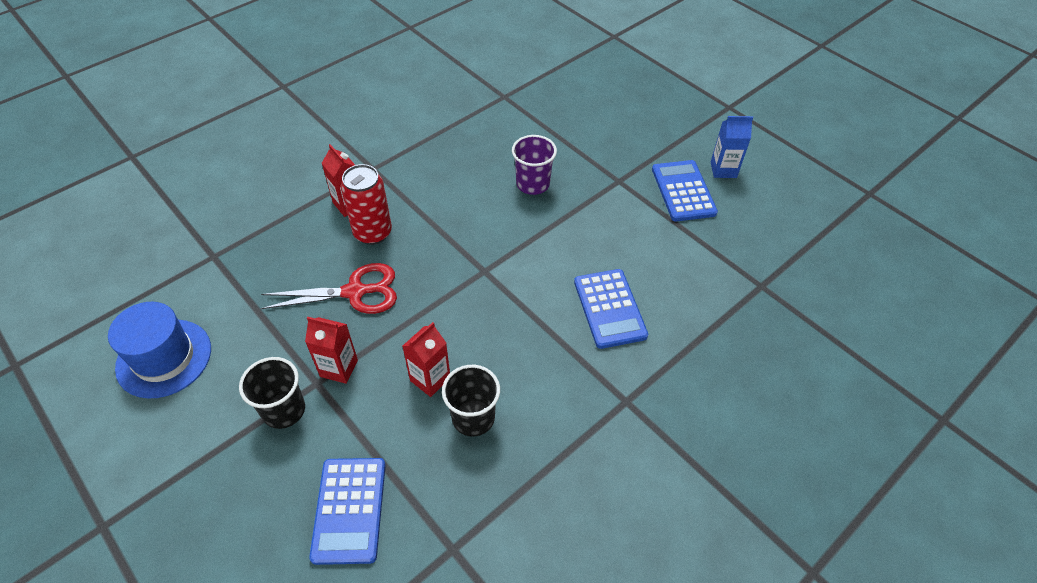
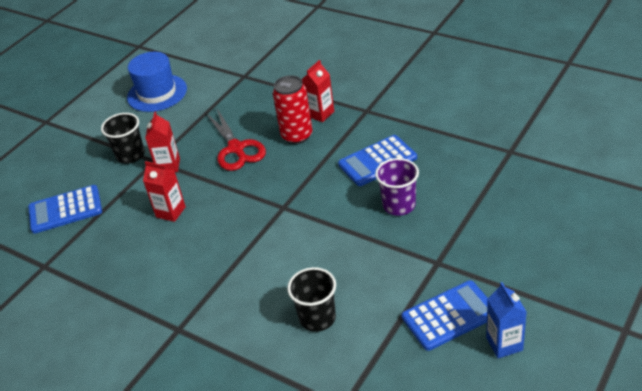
camera: 80 degrees right, 10 degrees down
black cup [442,365,500,436] -> black cup moved to [287,267,336,332]
blue calculator [574,269,648,349] -> blue calculator moved to [338,135,417,186]

